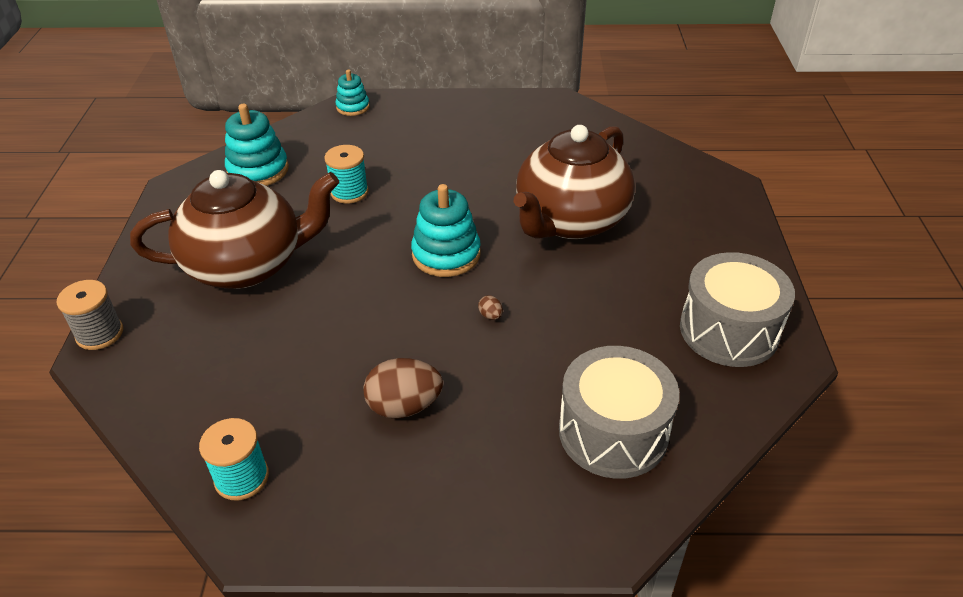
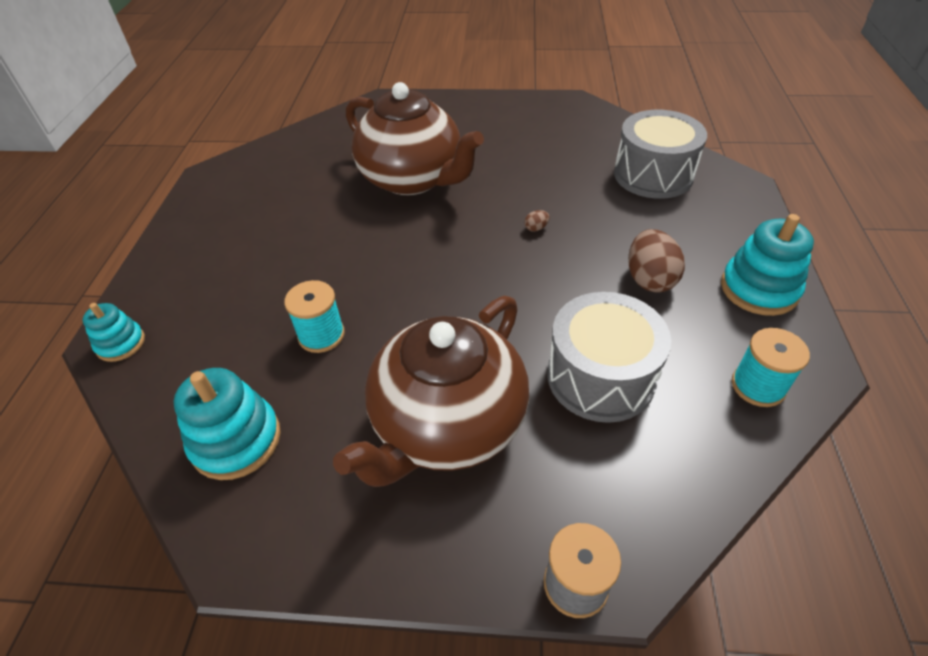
camera: 85 degrees left, 5 degrees up
brown teapot [130,170,339,289] -> brown teapot turned 135 degrees counterclockwise [333,295,529,487]
turquoise stacking toy [411,184,481,277] -> turquoise stacking toy moved to [721,214,814,316]
grey drum [680,252,795,367] -> grey drum moved to [547,292,671,423]

